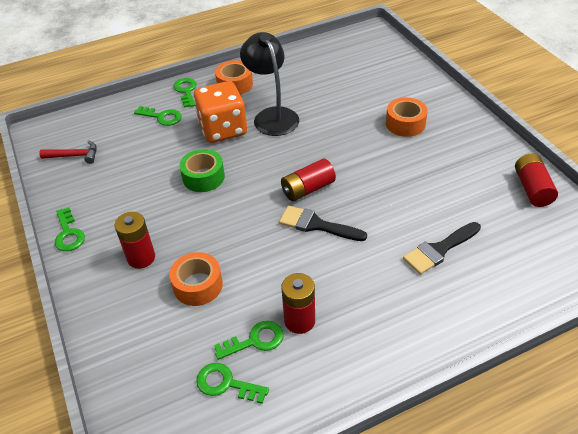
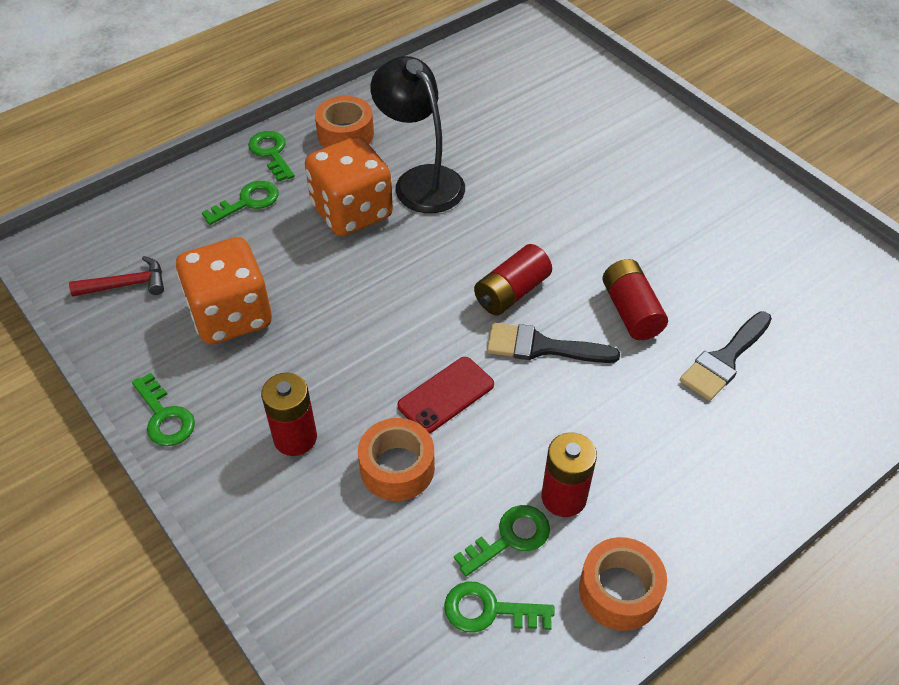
camera: 15 degrees left, 5 degrees up
green key [134,106,182,126] -> green key turned 45 degrees counterclockwise [202,181,279,225]
green tape [180,149,225,192] -> none
orange tape [386,97,428,137] -> orange tape moved to [579,537,667,631]
red battery [515,153,558,207] -> red battery moved to [602,259,668,340]
none -> orange dice [176,237,272,344]
none -> red phone [397,357,494,434]

